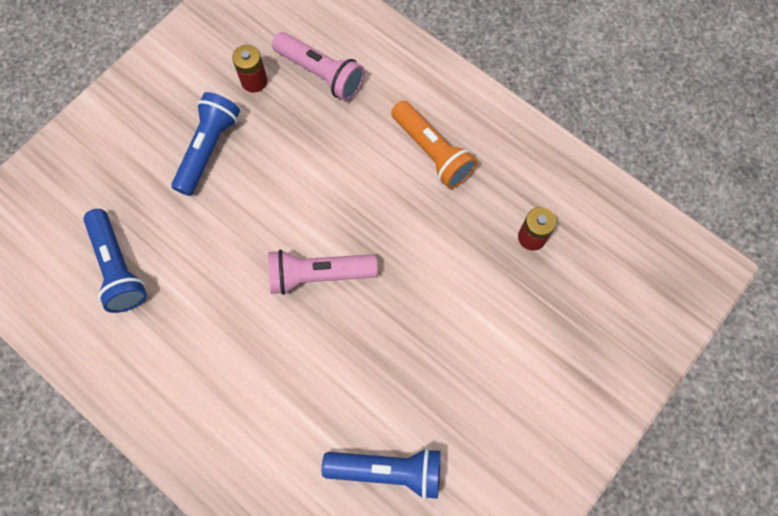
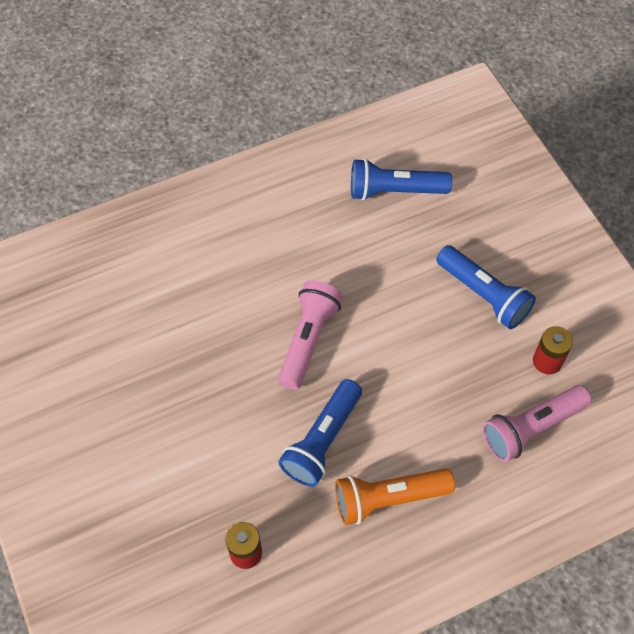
camera: 115 degrees right, 10 degrees down
blue flashlight [322,448,441,500] -> blue flashlight moved to [279,379,362,487]

